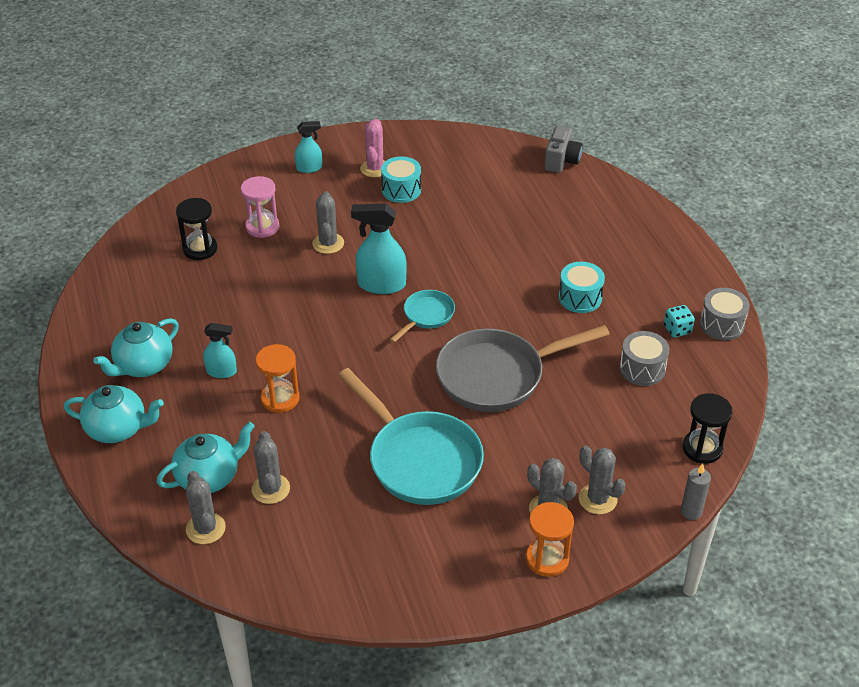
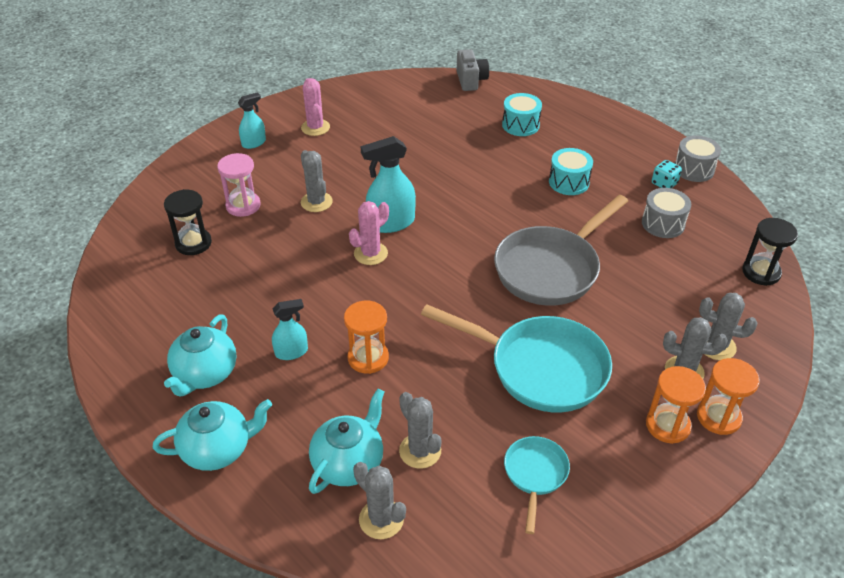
camera: 25 degrees left, 0 degrees up
turquoise drum [381,156,421,203] -> turquoise drum moved to [502,93,542,136]
turquoise pan [389,290,455,343] -> turquoise pan moved to [504,436,570,534]
grey candle [681,464,711,520] -> none
none -> pink cactus [349,201,389,265]
none -> orange hourglass [646,366,706,444]

